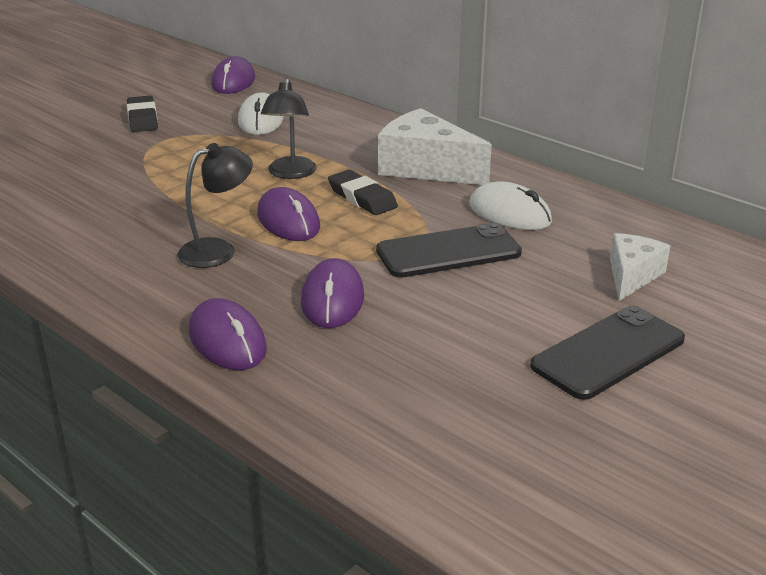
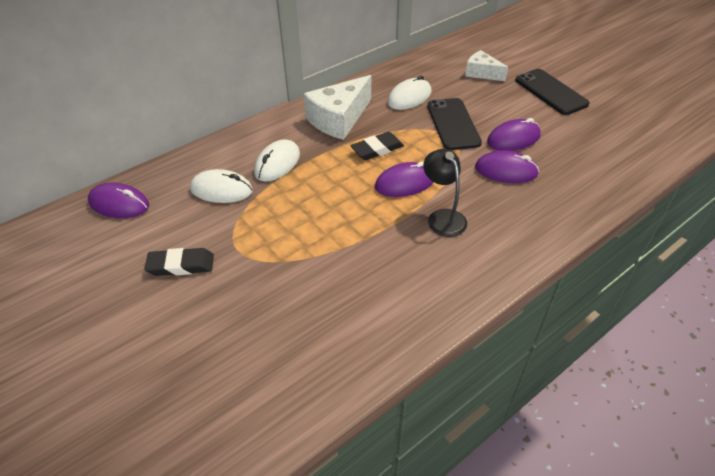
camera: 80 degrees left, 15 degrees up
purple mouse [189,298,267,370] -> purple mouse moved to [487,118,541,151]
black lamp [261,78,317,179] -> none
none -> white mouse [254,139,300,182]

